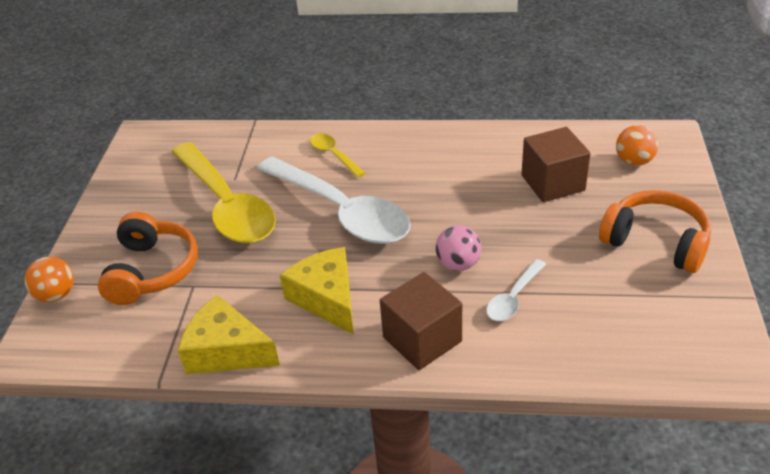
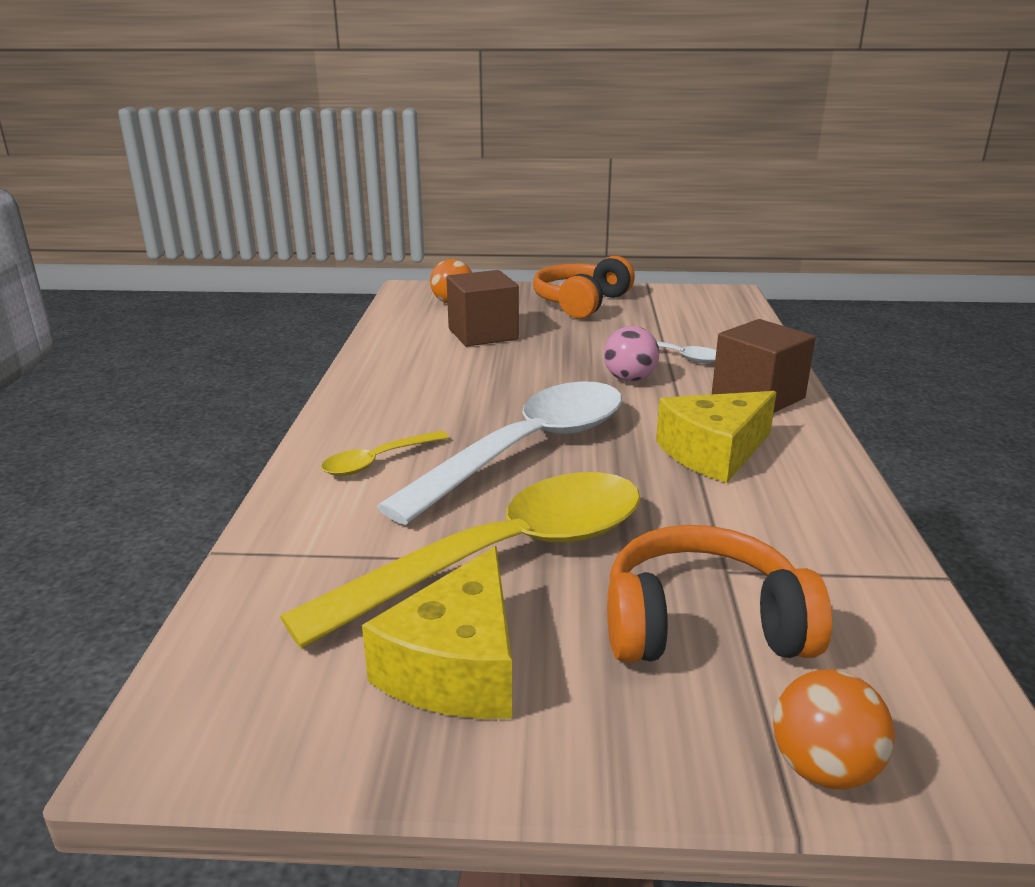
camera: 95 degrees left, 15 degrees down
yellow cheese [178,295,280,374] -> yellow cheese moved to [362,546,512,719]

